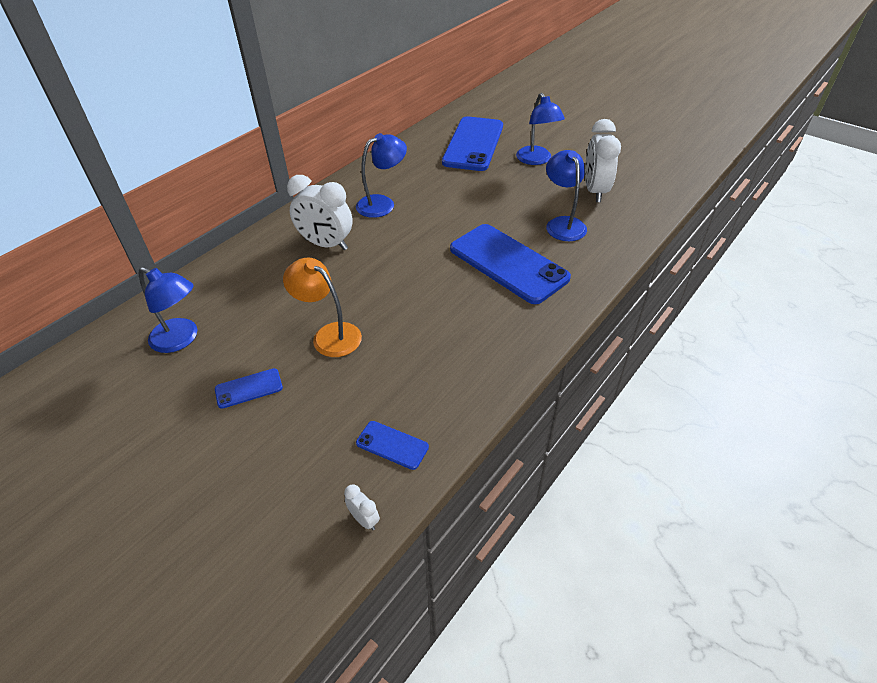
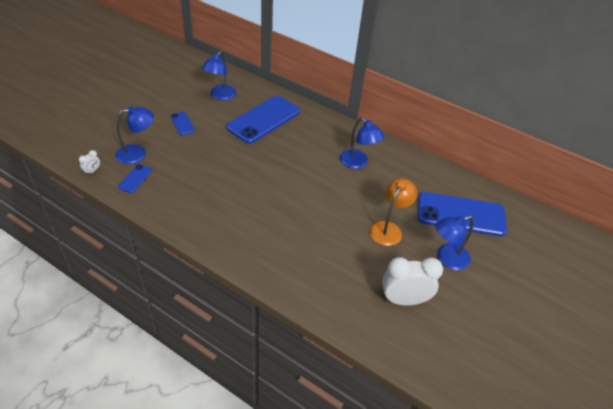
camera: 80 degrees right, 0 degrees up
orange lamp [283,258,362,357] -> orange lamp moved to [370,178,418,246]
white clock [287,175,353,250] -> none
blue phone [450,224,571,304] -> blue phone moved to [226,95,300,144]
blue lamp [546,150,587,241] -> blue lamp moved to [115,106,154,164]

